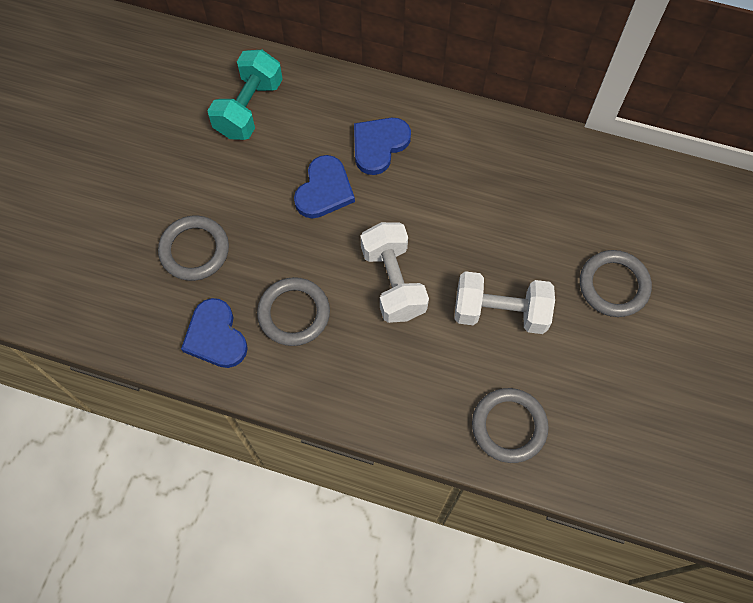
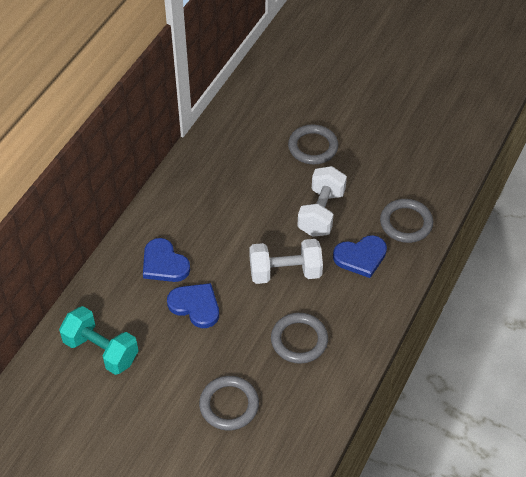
camera: 80 degrees left, 15 degrees down
blue heart [181,298,248,368] -> blue heart moved to [333,235,387,278]

